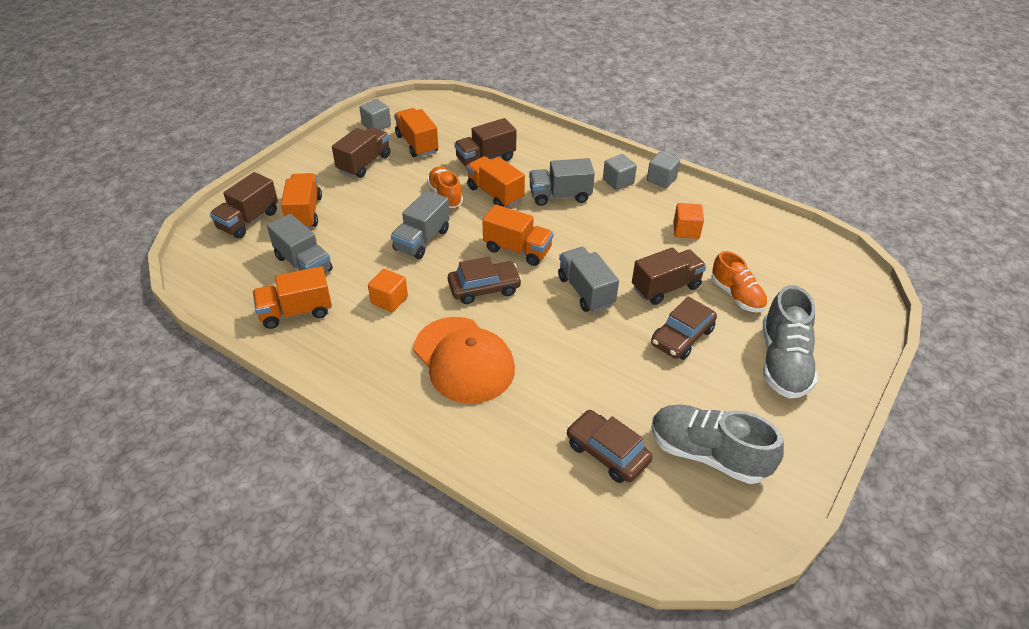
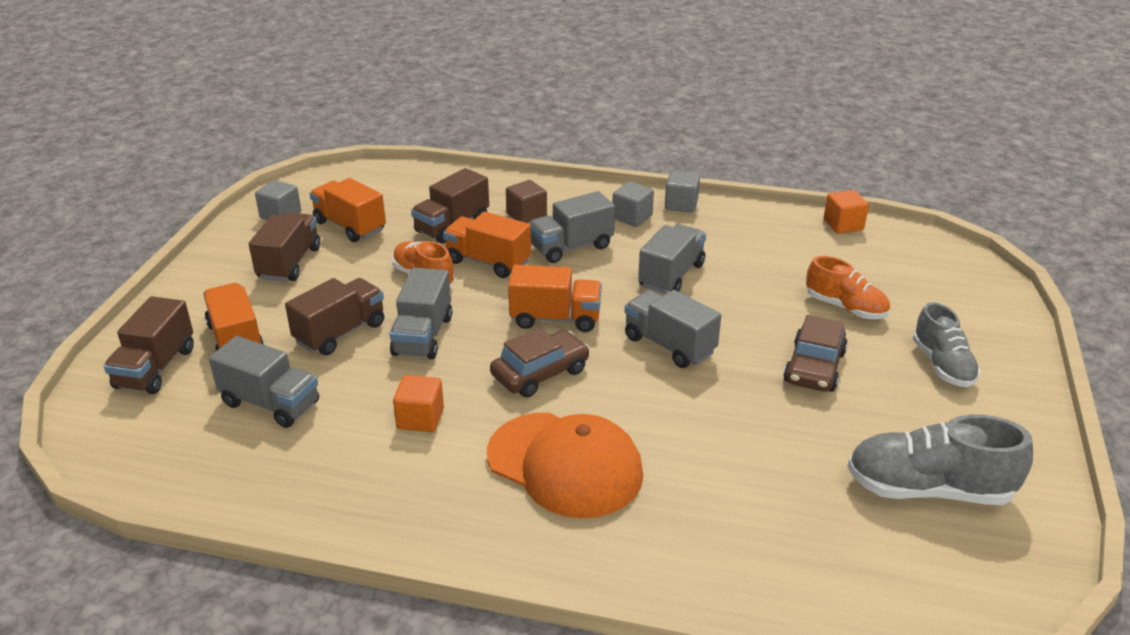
camera: 20 degrees left, 10 degrees down
orange truck [253,266,332,329] -> none
brown car [567,410,653,483] -> none
brown truck [632,247,706,305] -> brown truck moved to [285,278,384,355]
orange cube [673,203,704,239] -> orange cube moved to [824,190,869,234]
grey shoe [763,285,818,399] -> grey shoe [913,302,980,387], size x0.66
none -> brown cube [506,180,547,223]
none -> grey truck [638,224,706,294]

